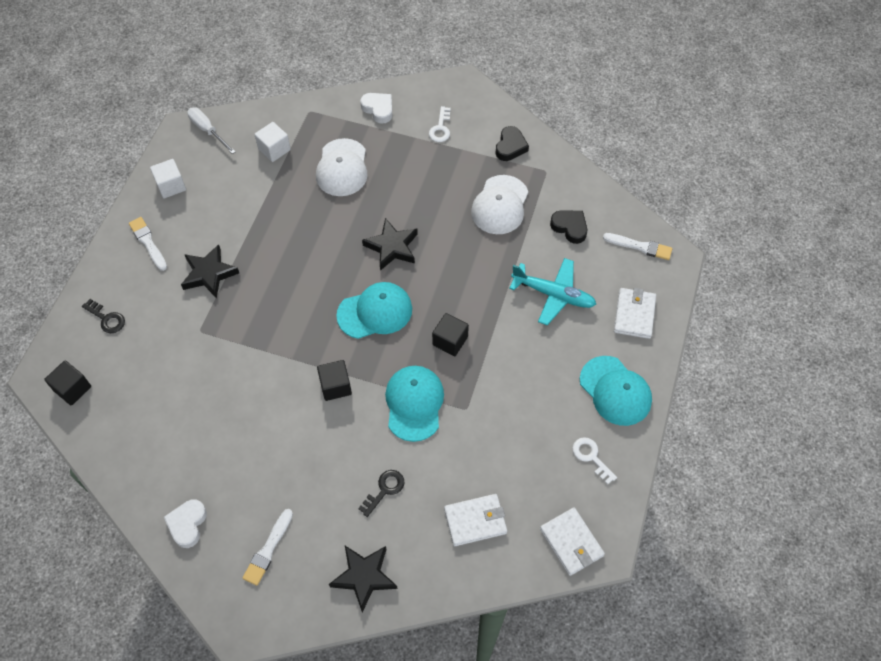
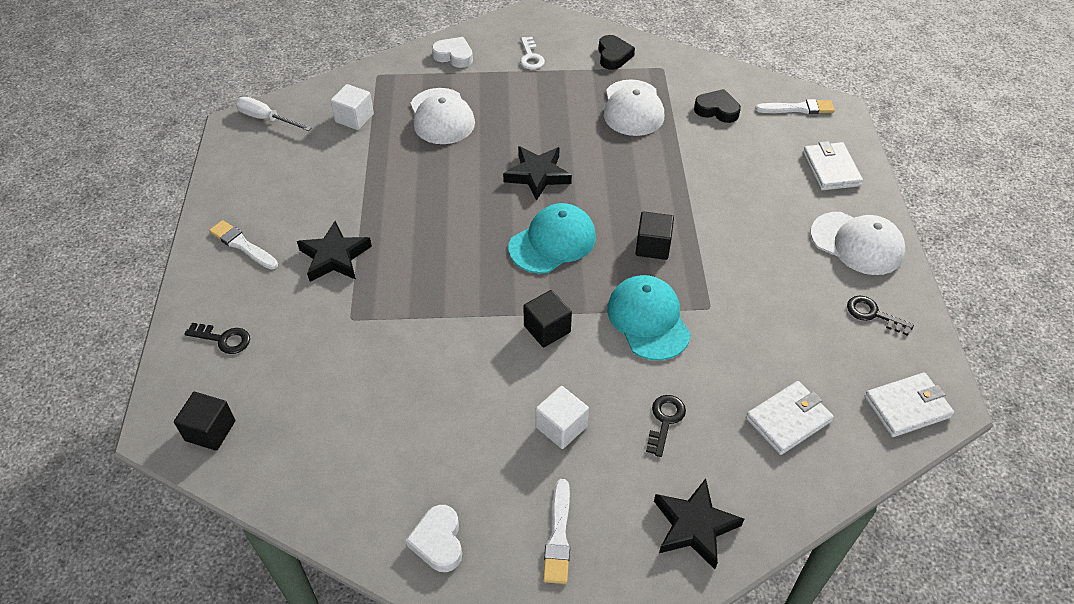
camera: 20 degrees left, 10 degrees down
white cube [150,159,186,199] -> white cube moved to [536,386,589,449]
turquoise plane [509,258,596,325] -> none
white wallet [540,507,605,576] -> white wallet turned 60 degrees counterclockwise [864,372,954,437]
white key [572,437,617,485] -> black key [847,296,914,336]
turquoise cap [580,356,652,426] -> white cap [811,212,905,275]

